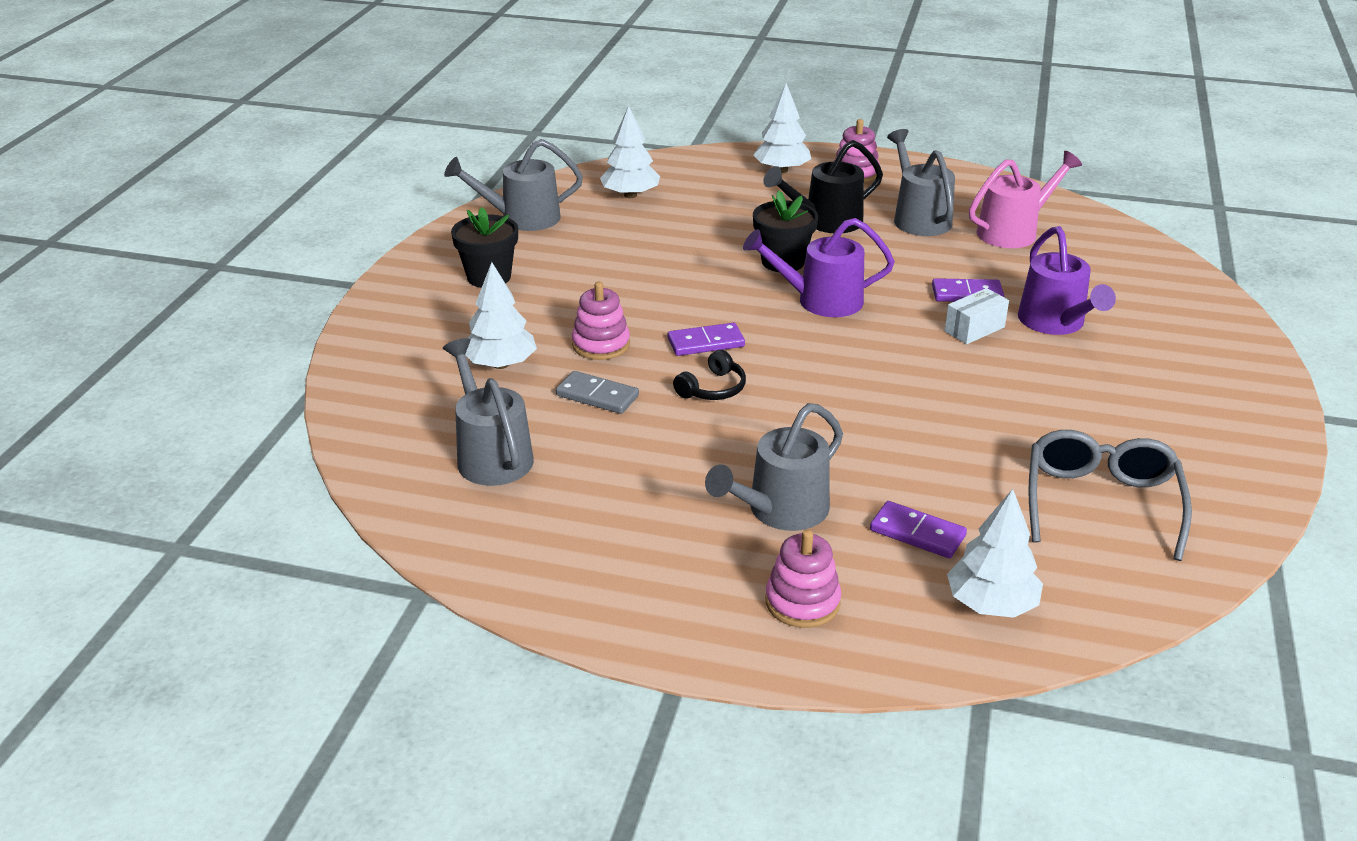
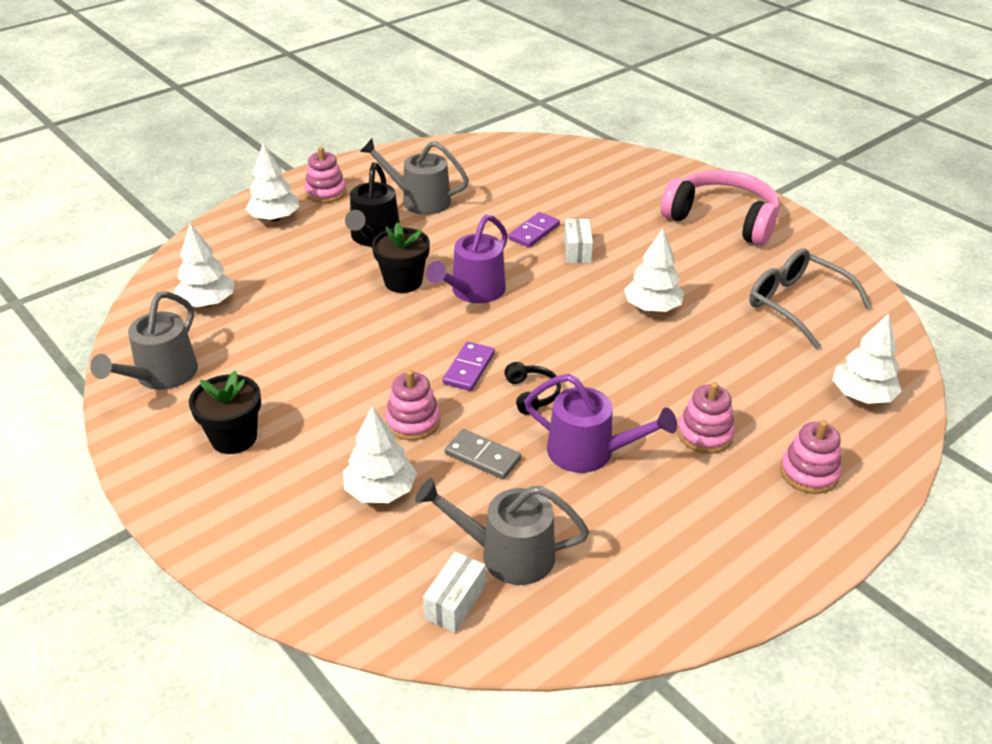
camera: 55 degrees left, 5 degrees up
grey domino [556,371,639,414] -> grey domino turned 60 degrees clockwise [445,429,521,479]
grey watering can [705,403,843,531] -> pink stacking toy [678,382,735,454]
purple domino [870,501,967,558] -> none
pink watering can [969,151,1082,248] -> none
purple watering can [1018,226,1116,335] -> purple watering can moved to [524,374,677,473]
none -> white box [423,552,486,633]
none -> white tree [624,228,684,312]
none -> pink headphones [661,170,780,246]

